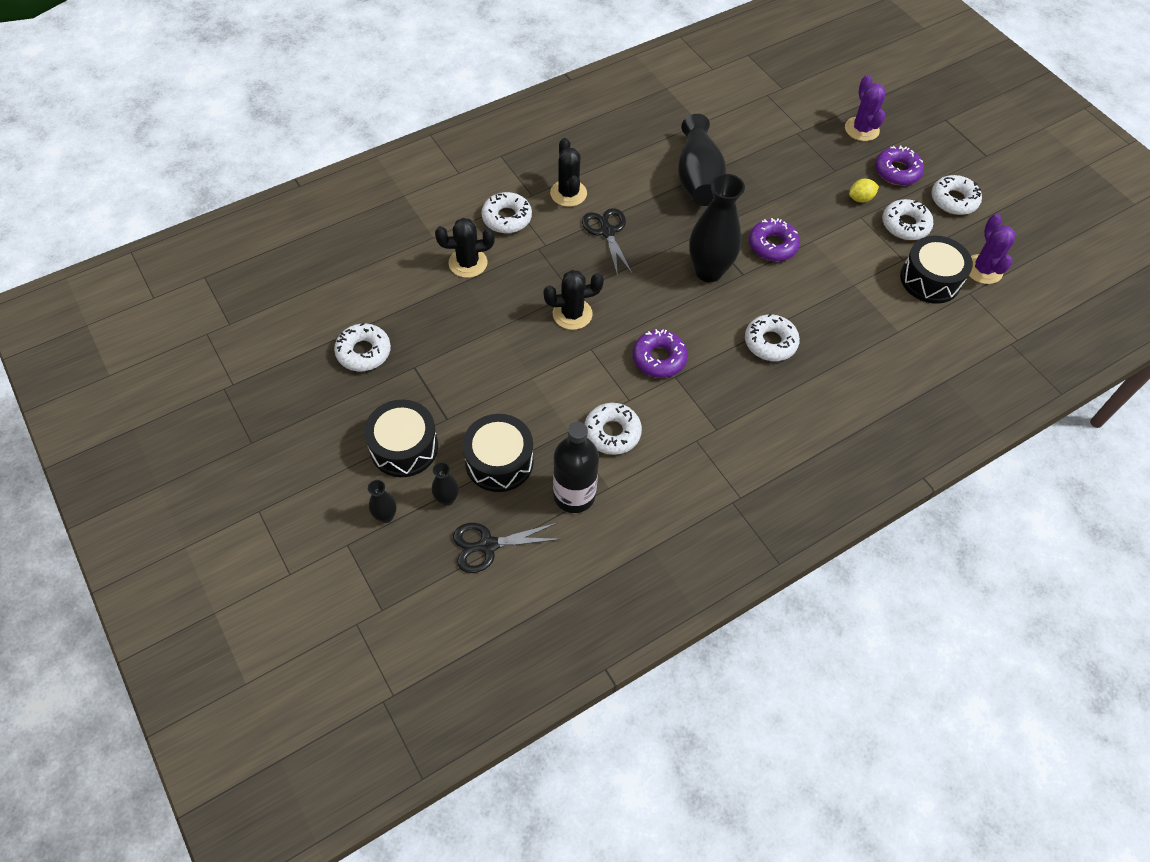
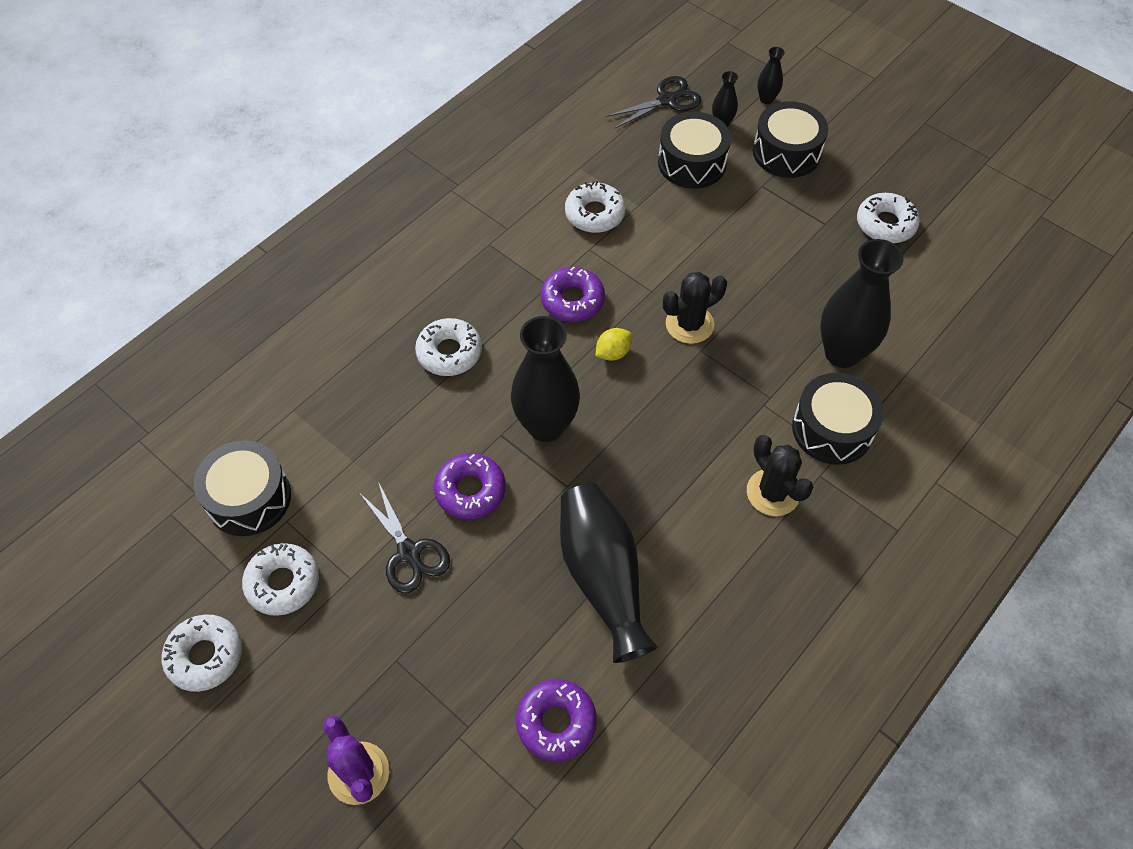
camera: 165 degrees right, 0 degrees up
black cactus [435,218,495,278] -> black vase [820,239,903,368]
white donut [481,192,532,233] -> black drum [792,373,884,465]
black bottle [553,422,599,513] -> none
black scissors [582,208,633,277] -> black scissors moved to [360,482,450,593]
yellow lemon [849,179,879,202] -> yellow lemon moved to [596,328,632,361]
purple donut [875,146,924,185] -> purple donut moved to [516,679,597,761]
purple cactus [969,214,1015,284] -> none

